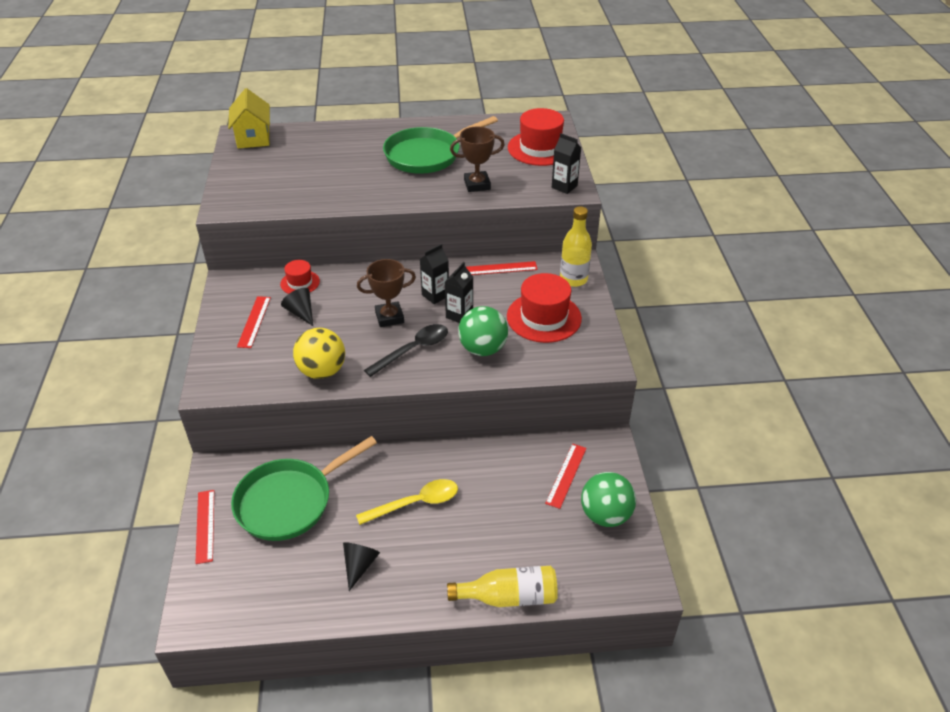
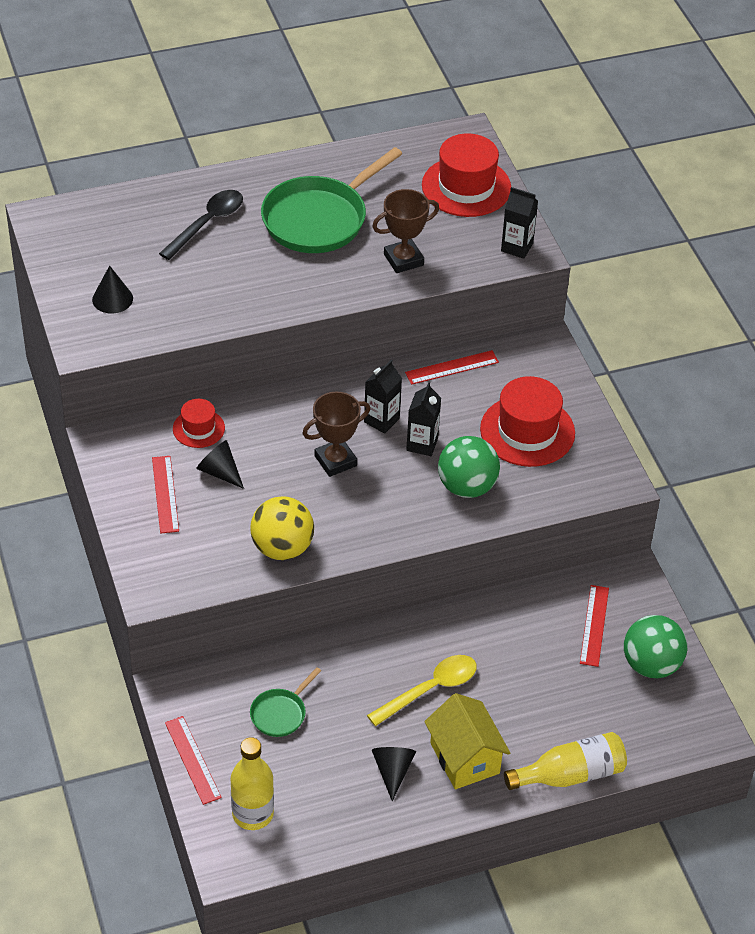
camera: 15 degrees left, 5 degrees up
yellow house [228,88,270,148] -> yellow house moved to [424,693,510,789]
green pan [231,436,377,541] -> green pan [250,667,321,737], size x0.48
black spoon [364,324,448,377] -> black spoon moved to [159,190,243,260]
yellow bottle [560,206,592,287] -> yellow bottle moved to [231,737,274,830]
none -> black cone [92,266,133,314]

